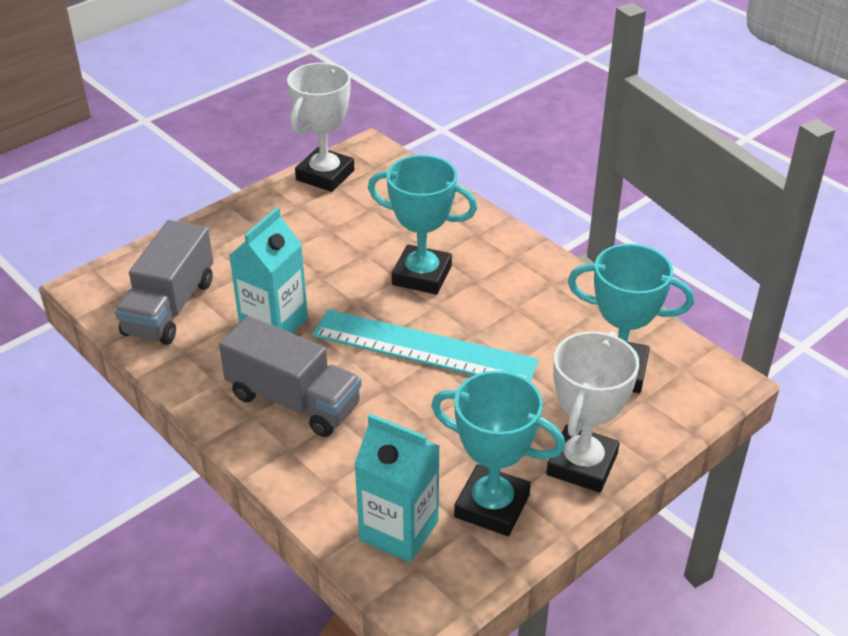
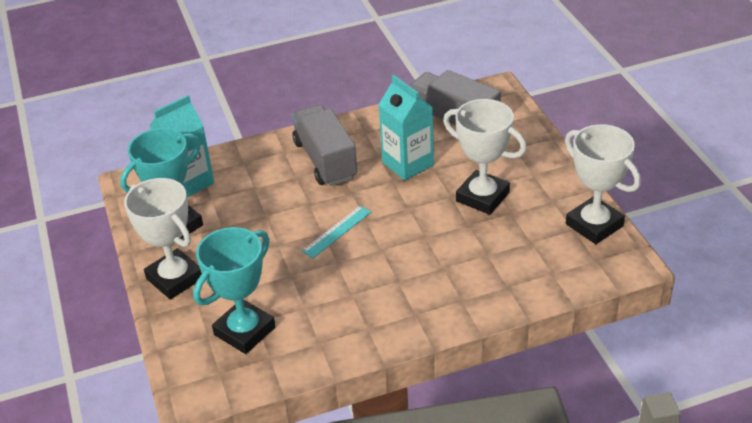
camera: 115 degrees right, 0 degrees up
grey truck [219,316,362,437] -> grey truck turned 105 degrees clockwise [292,105,357,186]
turquoise ruler [312,309,539,381] -> turquoise ruler [302,205,371,258], size x0.48
turquoise trophy [368,155,477,294] -> none
none -> white trophy [443,99,527,215]

